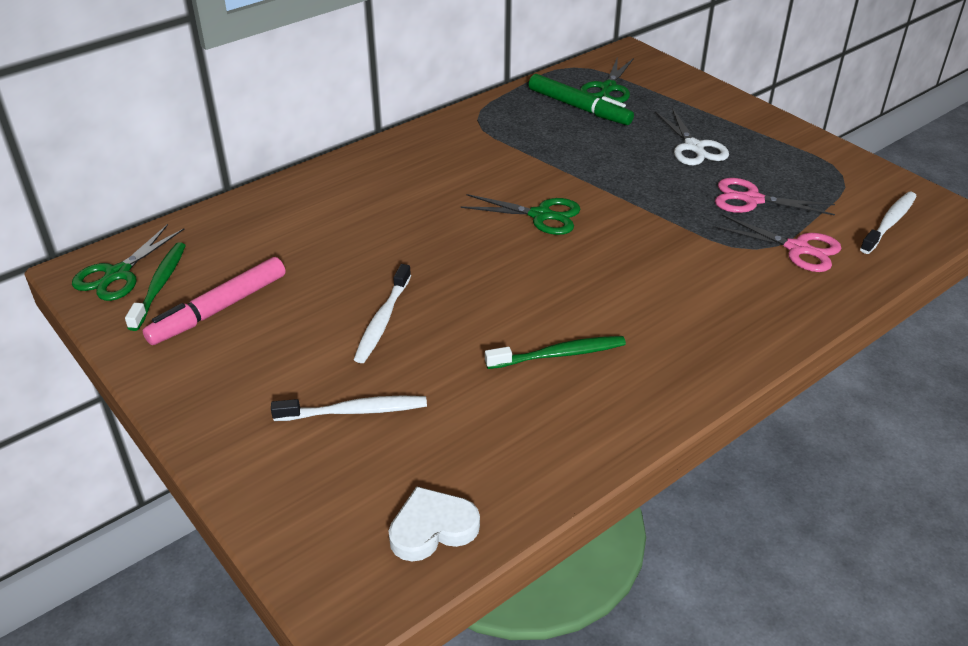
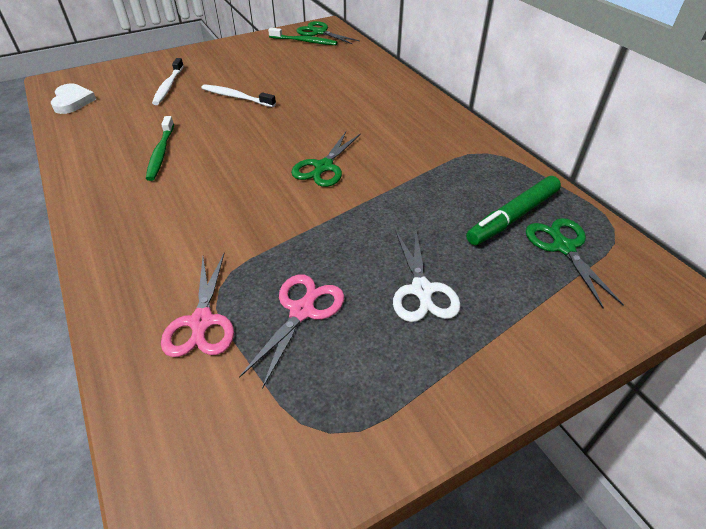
camera: 100 degrees right, 5 degrees up
pink marker [142,257,285,345] -> none
green scissors [580,56,634,103] -> green scissors turned 45 degrees clockwise [526,218,624,309]
white scissors [655,108,729,165] -> white scissors turned 90 degrees counterclockwise [393,231,461,322]
pink scissors [714,214,842,272] -> pink scissors turned 45 degrees counterclockwise [161,254,234,357]
white toothbrush [860,192,916,254] -> none

